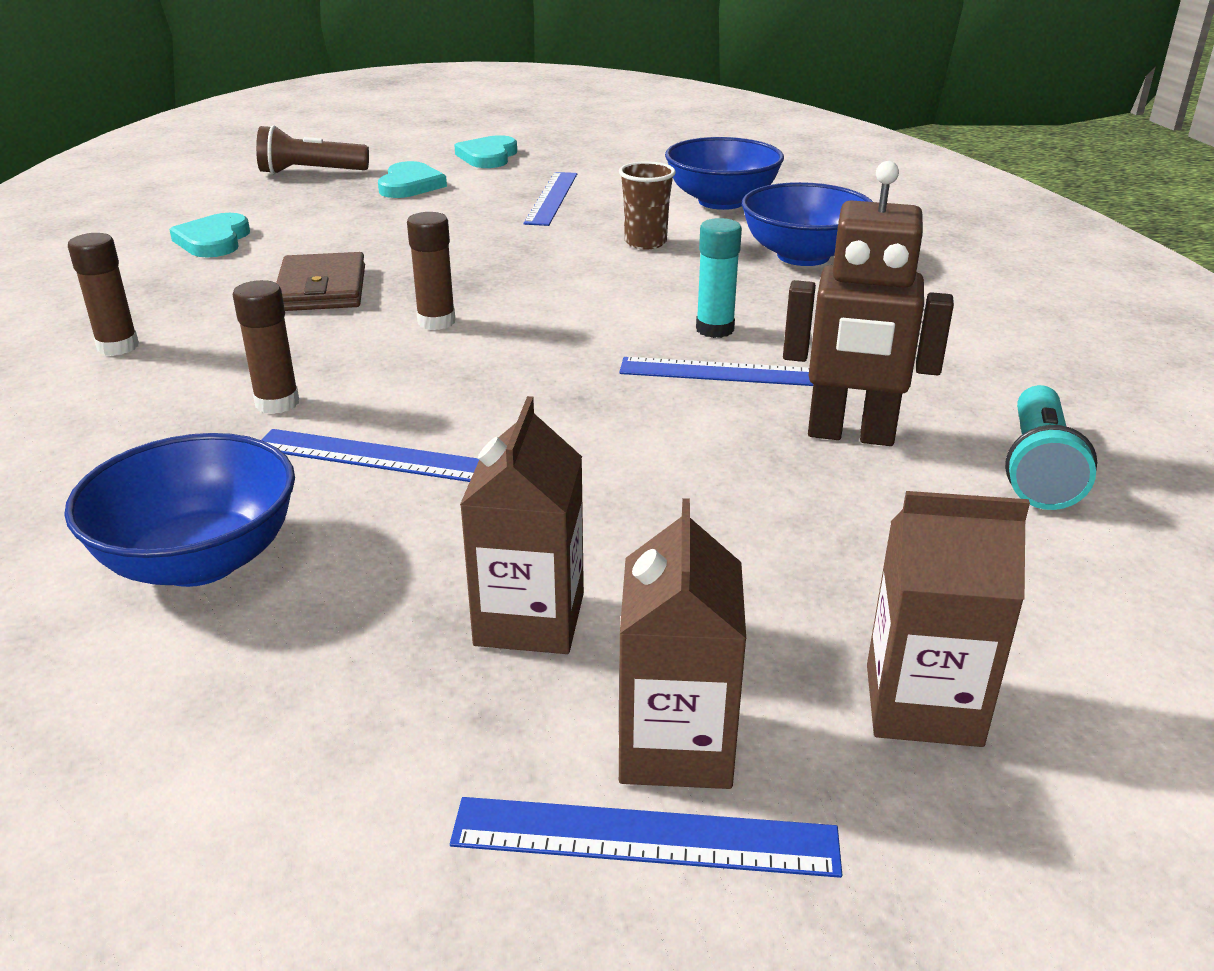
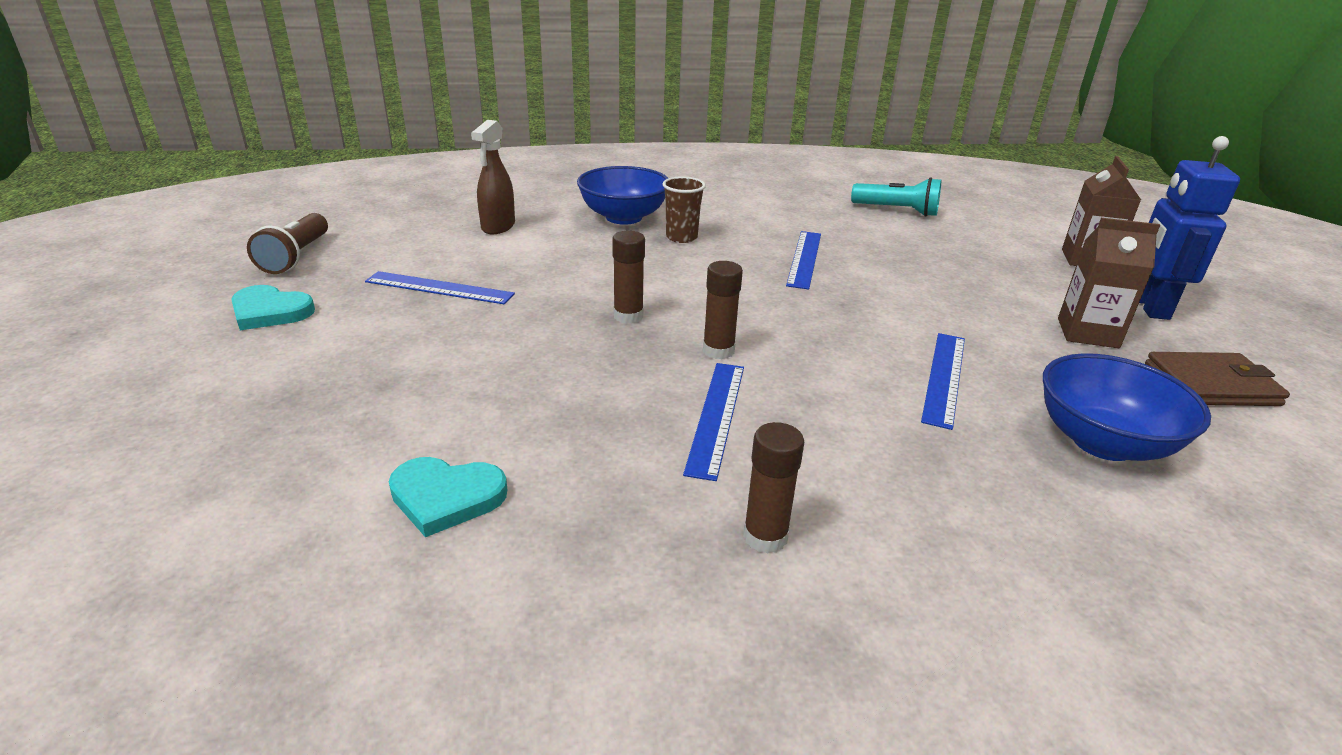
camera: 85 degrees left, 0 degrees up
brown glue stick [233,280,299,414] -> brown glue stick moved to [612,231,645,324]
brown flashlight [256,125,369,174] -> brown flashlight moved to [247,213,328,274]
brown wallet [276,252,365,311] -> brown wallet moved to [1145,352,1290,406]
turquoise heart [378,161,447,198] -> none
blue ruler [450,797,842,878] -> blue ruler moved to [683,363,744,481]
brown cup [619,161,676,249] -> brown cup moved to [663,176,706,243]
brown carton [619,498,746,789] -> blue robot [1139,136,1240,320]
blue bowl [665,137,784,210] -> brown spray bottle [471,120,515,234]
turquoise glue stick [696,218,742,338] -> none
brown robot [783,161,954,446] -> none

